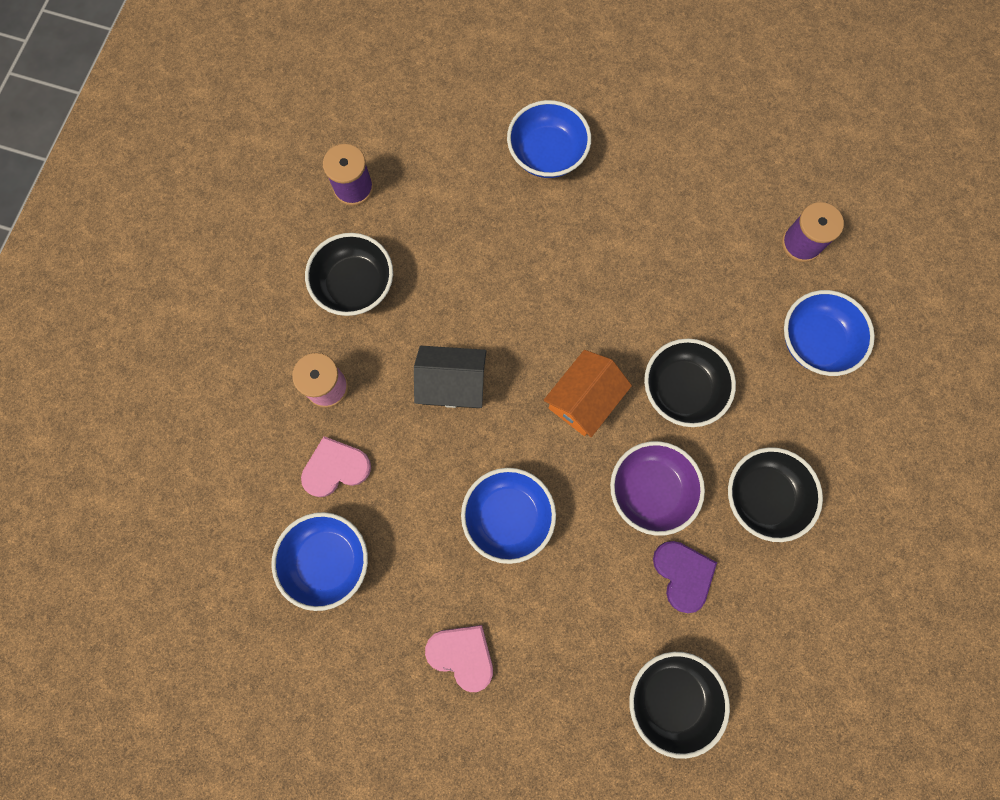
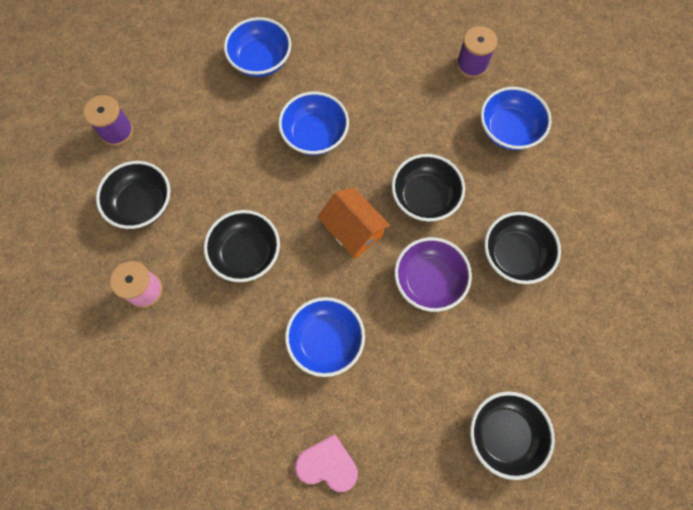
camera: 20 degrees left, 5 degrees down
blue bowl [272,512,368,611] -> blue bowl moved to [278,92,349,155]
pink heart [301,436,371,497] -> none
black house [414,346,486,408] -> black bowl [204,210,280,282]
orange house [544,350,632,437] -> orange house turned 60 degrees counterclockwise [317,187,390,259]
purple heart [653,541,717,613] -> none

